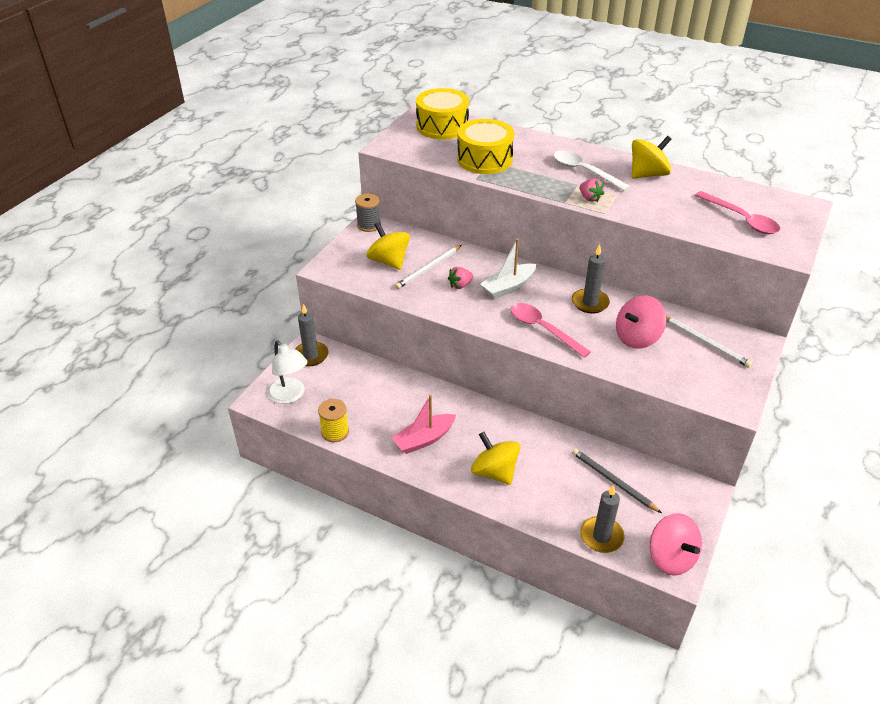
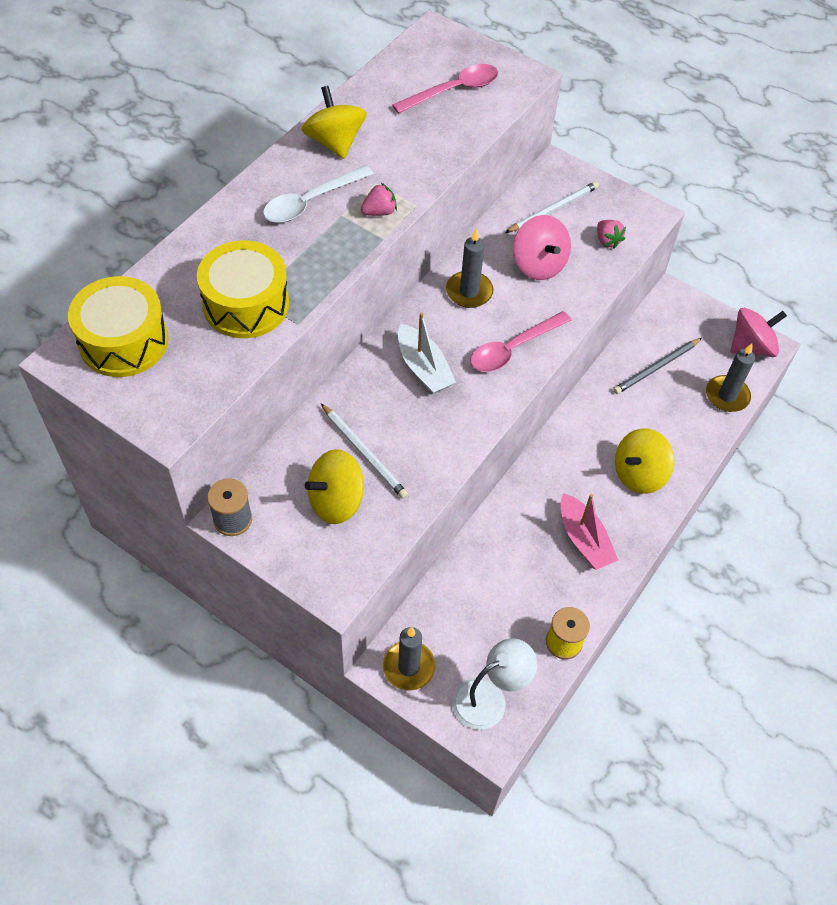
camera: 85 degrees left, 15 degrees up
pink strawberry [448,267,473,289] -> pink strawberry moved to [597,220,626,249]

